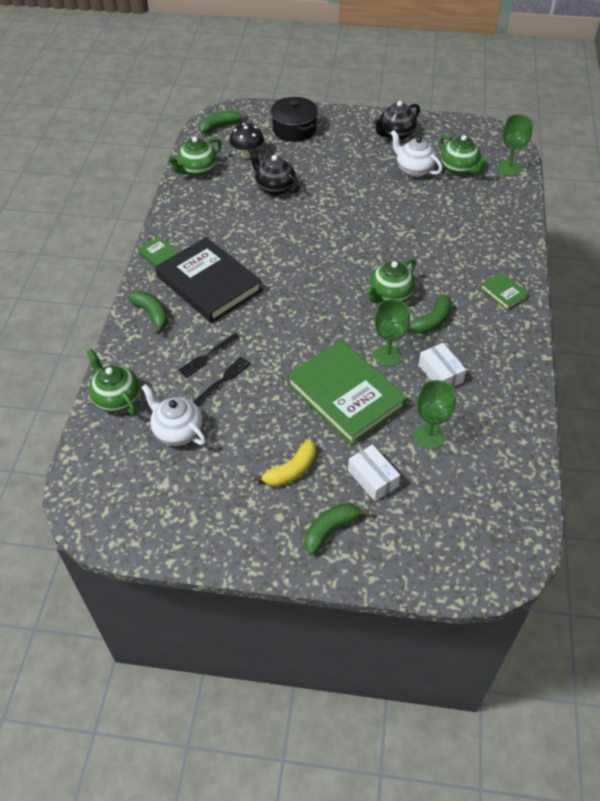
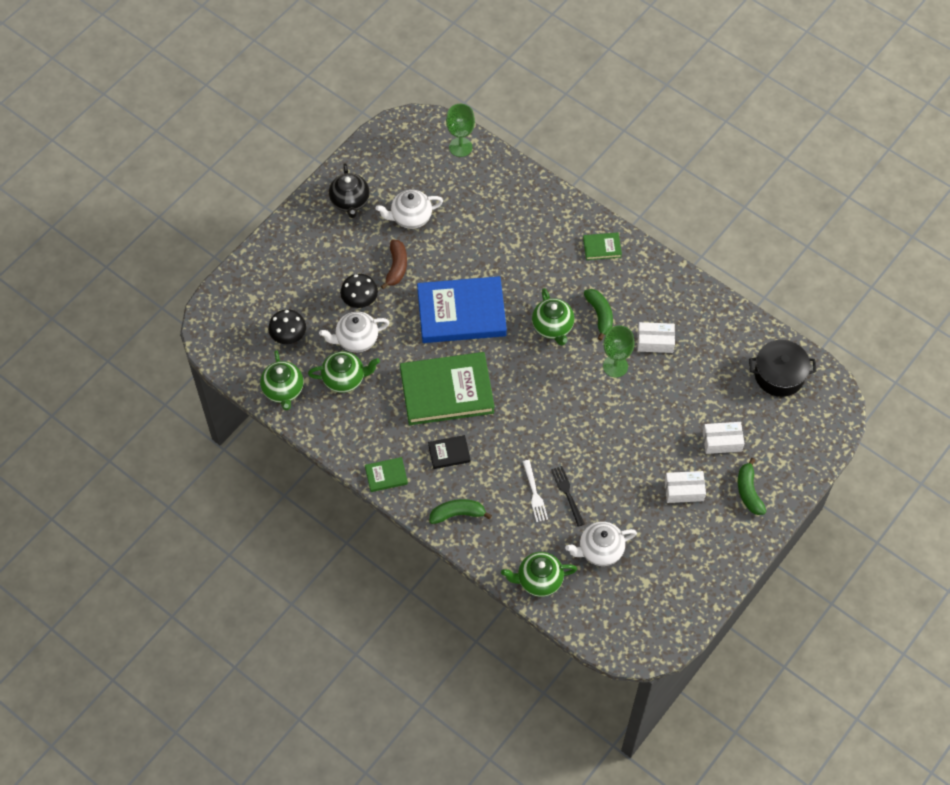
camera: 60 degrees left, 10 degrees up
black book [155,237,262,323] -> black book [428,435,471,469], size x0.43
black fork [179,333,240,378] -> white fork [523,460,548,522]
green banana [199,110,247,133] -> none
black teapot [248,148,299,196] -> white teapot [319,312,390,352]
yellow banana [254,440,316,487] -> white box [665,471,706,503]
black pot [271,97,318,142] -> black pot moved to [749,340,817,397]
green book [287,340,407,445] -> green book moved to [400,352,494,425]
green goblet [414,380,456,449] -> none
green teapot [439,135,489,175] -> green teapot moved to [308,351,380,393]
none -> black mushroom [340,274,378,308]
none -> brown banana [381,240,407,289]
none -> blue book [417,276,507,343]

